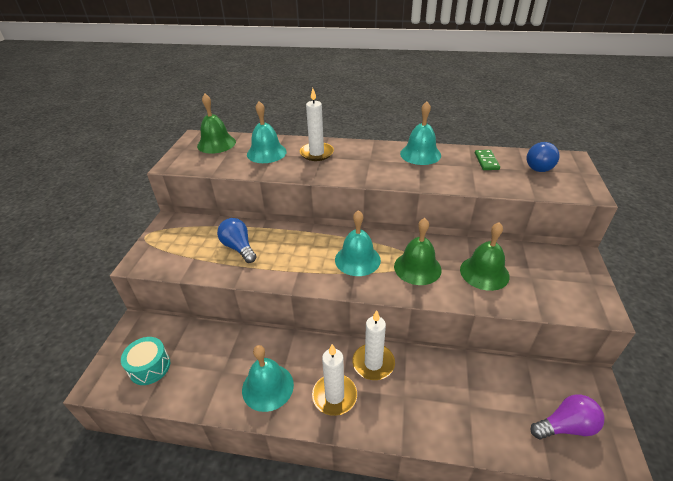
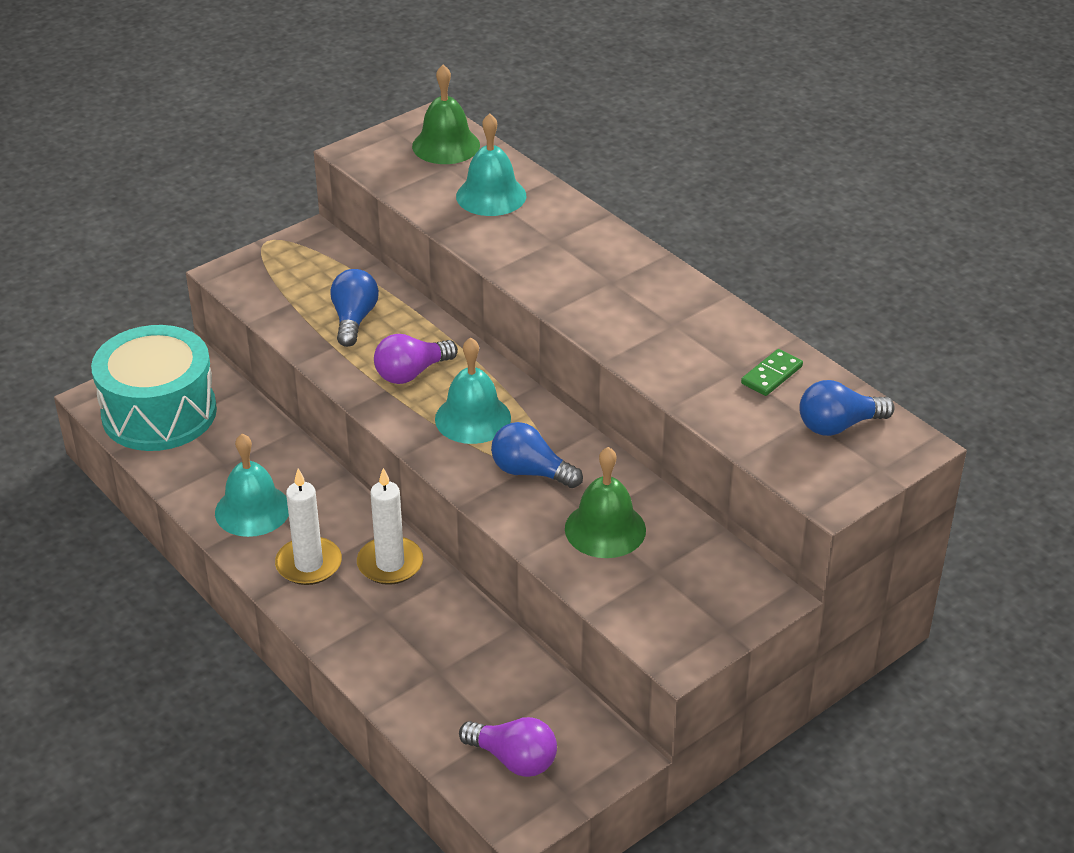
camera: 40 degrees right, 0 degrees up
turquoise drum [121,337,170,385] -> turquoise drum [91,325,217,451], size x1.99
white candle [300,88,334,161] -> none
green bell [394,218,442,285] -> blue light bulb [491,422,583,488]
turquoise bell [400,102,441,165] -> none
none -> purple light bulb [374,334,458,384]

